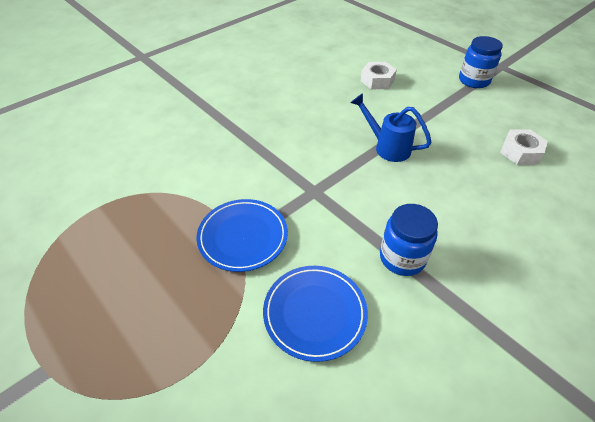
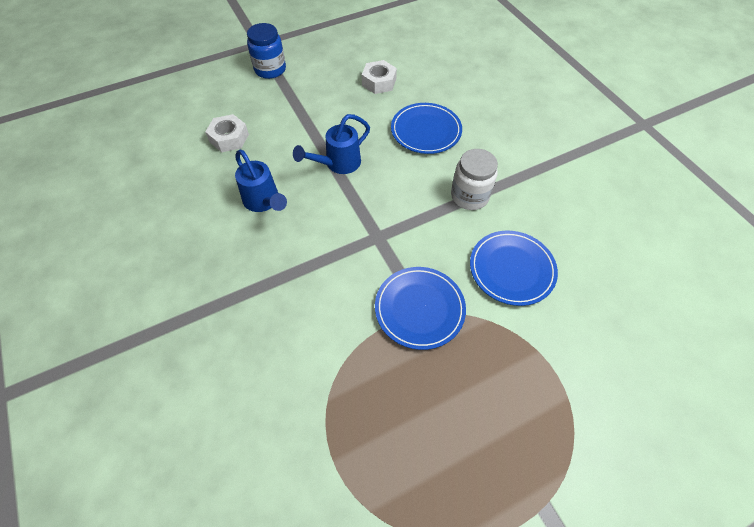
camera: 75 degrees left, 10 degrees up
blue jar [380,204,438,276] -> white jar [451,149,498,210]
none -> blue watering can [235,150,287,212]
none -> blue plate [391,103,462,154]

